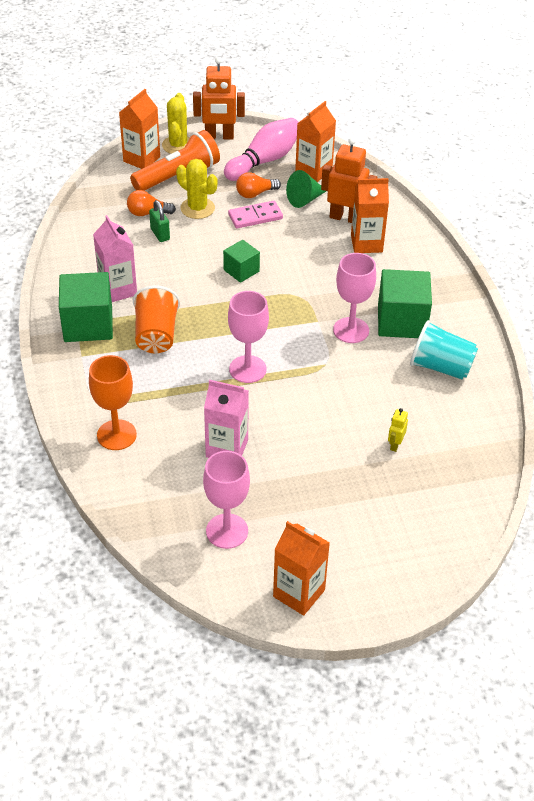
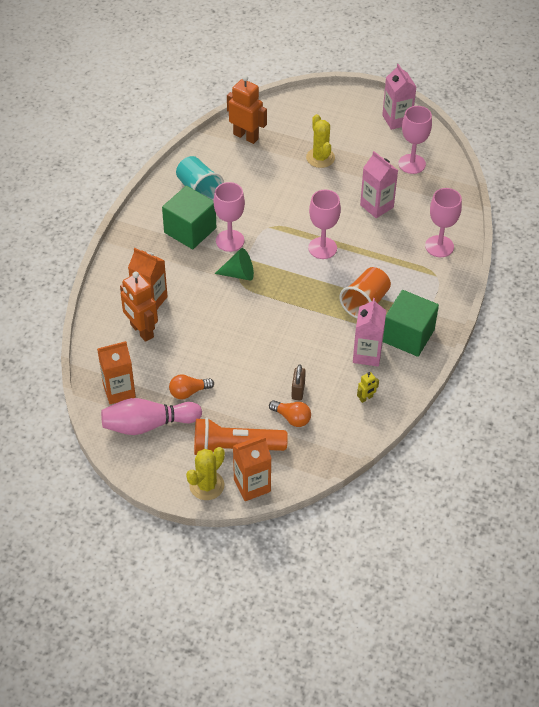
camera: 145 degrees left, 5 degrees up
orange goblet [89,355,137,450] -> pink goblet [425,188,462,257]
green padlock [149,200,170,242] -> brown padlock [291,364,306,400]
yellow cactus [176,159,218,219] -> yellow cactus moved to [306,114,335,168]
orange robot [193,57,245,139] -> orange robot moved to [227,75,267,144]
green cube [223,240,260,283] -> none
pink domino [228,201,283,229] -> none
orange light bulb [236,172,281,198] -> orange light bulb turned 150 degrees clockwise [169,374,214,399]
orange carton [273,521,330,616] -> pink carton [382,64,416,130]
green cone [286,170,326,208] -> green cone moved to [215,248,254,281]
yellow robot [388,408,408,452] -> yellow robot moved to [357,372,379,403]

